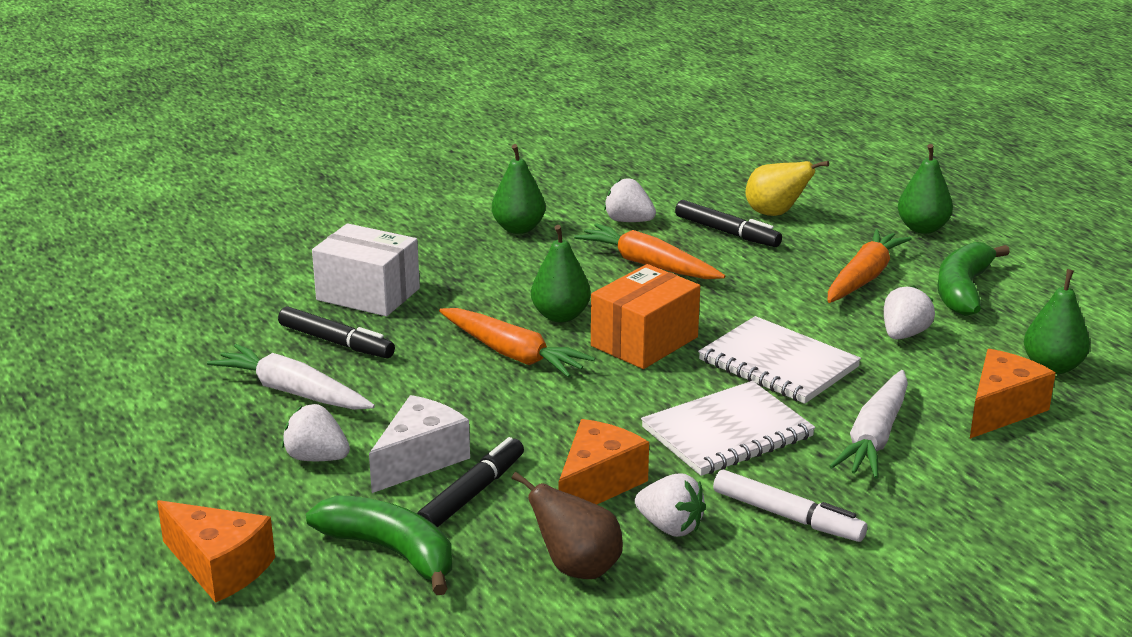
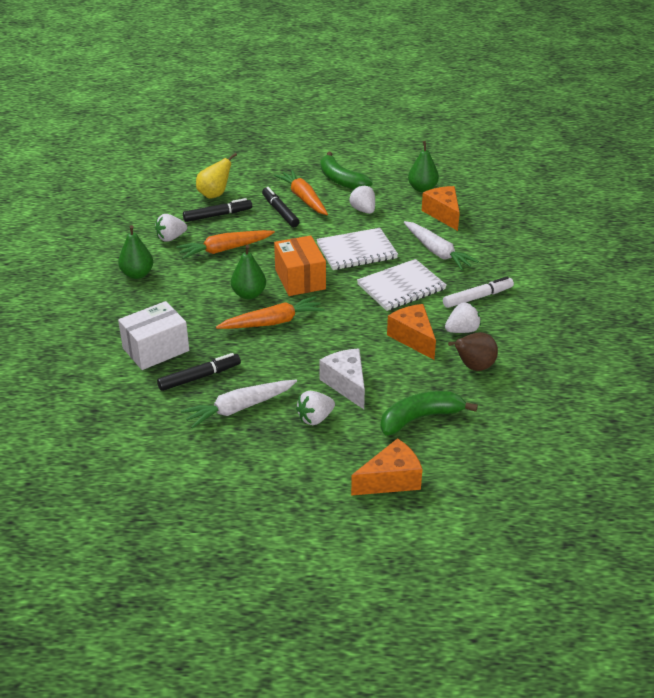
camera: 60 degrees left, 10 degrees up
black marker [417,437,524,527] -> black marker moved to [262,187,299,227]
white notebook [641,381,815,476] -> white notebook turned 60 degrees clockwise [357,259,447,311]
green pear [898,144,953,234] -> none

